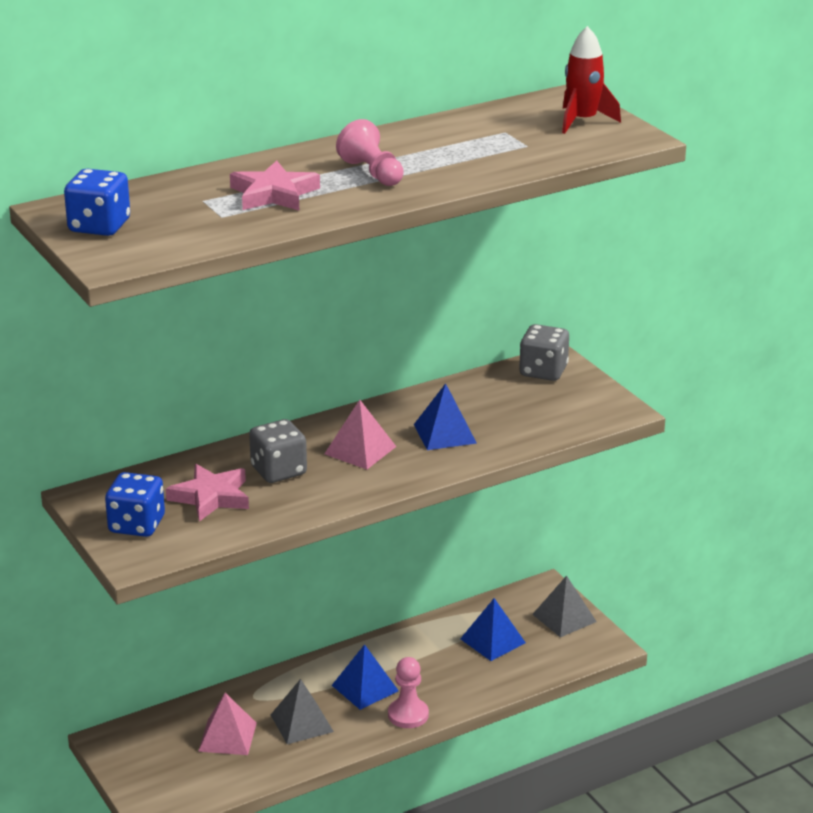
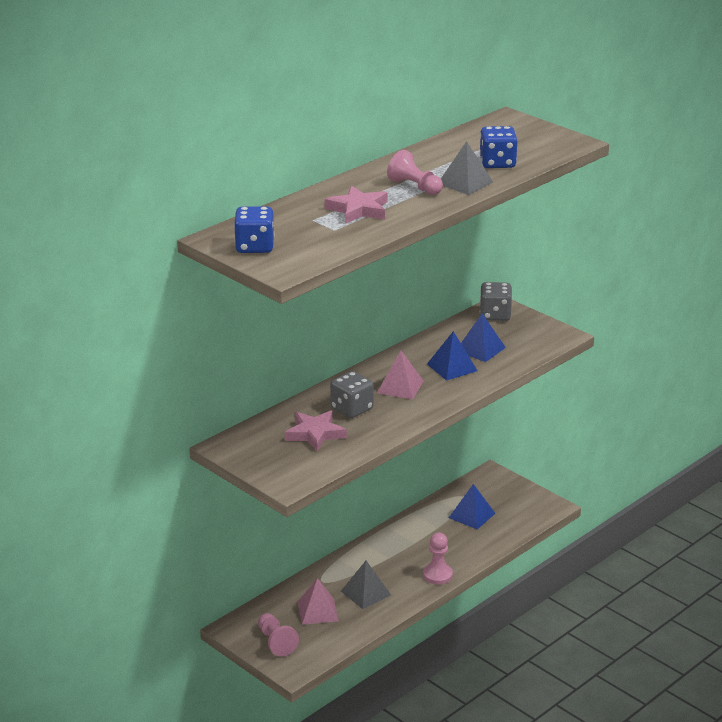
camera: 15 degrees left, 0 degrees up
blue dice [105,472,165,537] -> blue dice moved to [479,126,517,168]
blue pyramid [332,644,399,710] -> blue pyramid moved to [461,314,506,362]
grey pyramid [532,575,597,637] -> grey pyramid moved to [441,141,493,195]
red rocket [562,26,621,134] -> none
none -> pink pawn [258,613,299,657]

